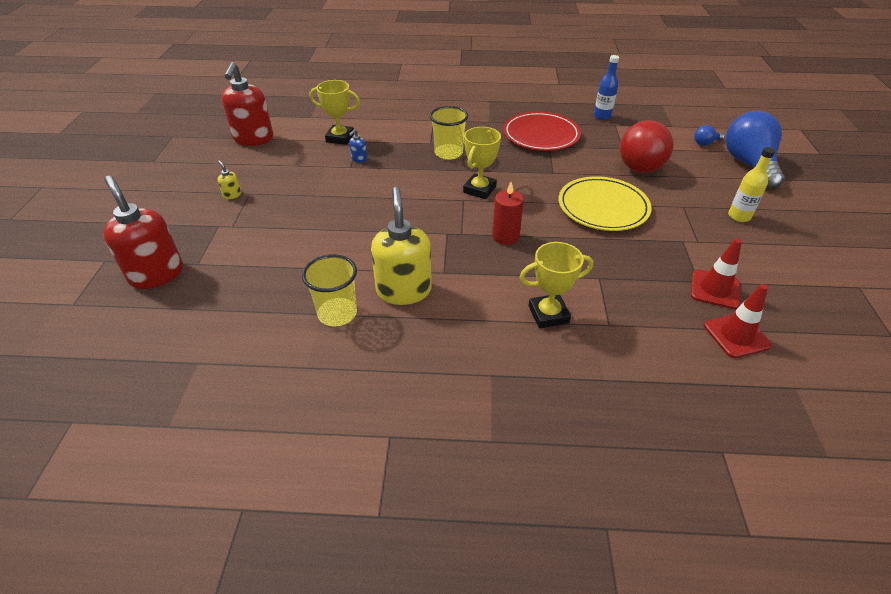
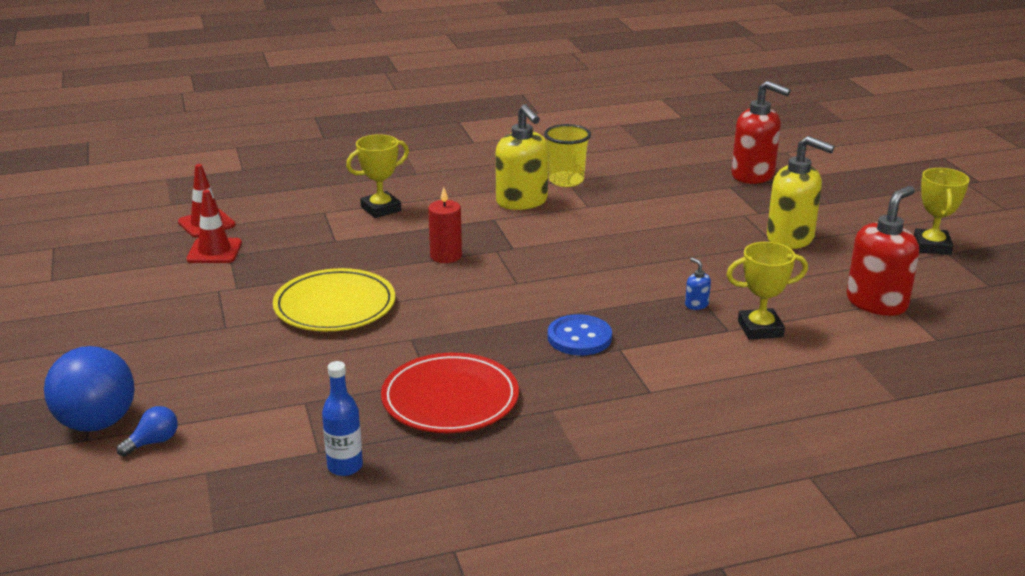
camera: 160 degrees right, 15 degrees down
yellow soap dispenser [217,161,241,199] -> yellow soap dispenser [767,136,835,249], size x2.46
red soap dispenser [221,62,273,146] -> red soap dispenser turned 60 degrees clockwise [846,186,919,316]
blue soap dispenser [349,129,367,163] -> blue soap dispenser turned 45 degrees counterclockwise [685,257,711,310]
yellow cup [430,106,468,160] -> blue button [548,314,612,355]
yellow trophy [463,127,501,199] -> yellow trophy moved to [914,168,970,255]
red light bulb [620,120,674,173] -> none
yellow bottle [728,147,775,222] -> none

